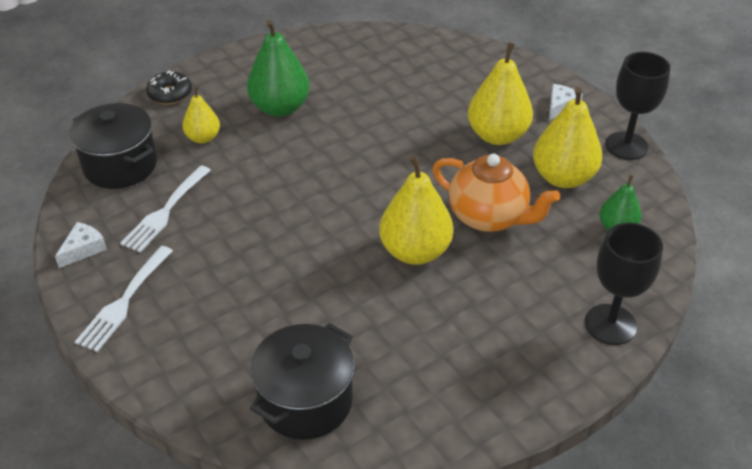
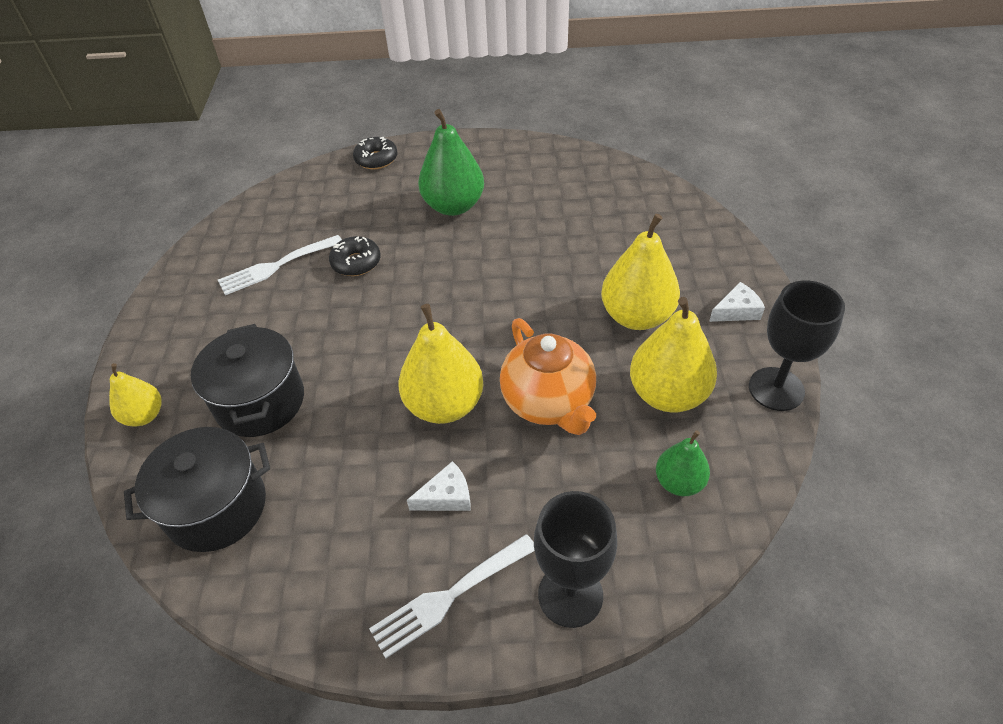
camera: 35 degrees right, 5 degrees up
white cheese [55,222,107,268] -> white cheese moved to [407,461,471,511]
black pot [70,103,157,189] -> black pot moved to [191,324,304,437]
white fork [75,246,173,352] -> white fork moved to [369,534,535,658]
yellow pear [182,86,220,143] -> yellow pear moved to [109,363,162,426]
none -> black donut [329,236,380,276]

